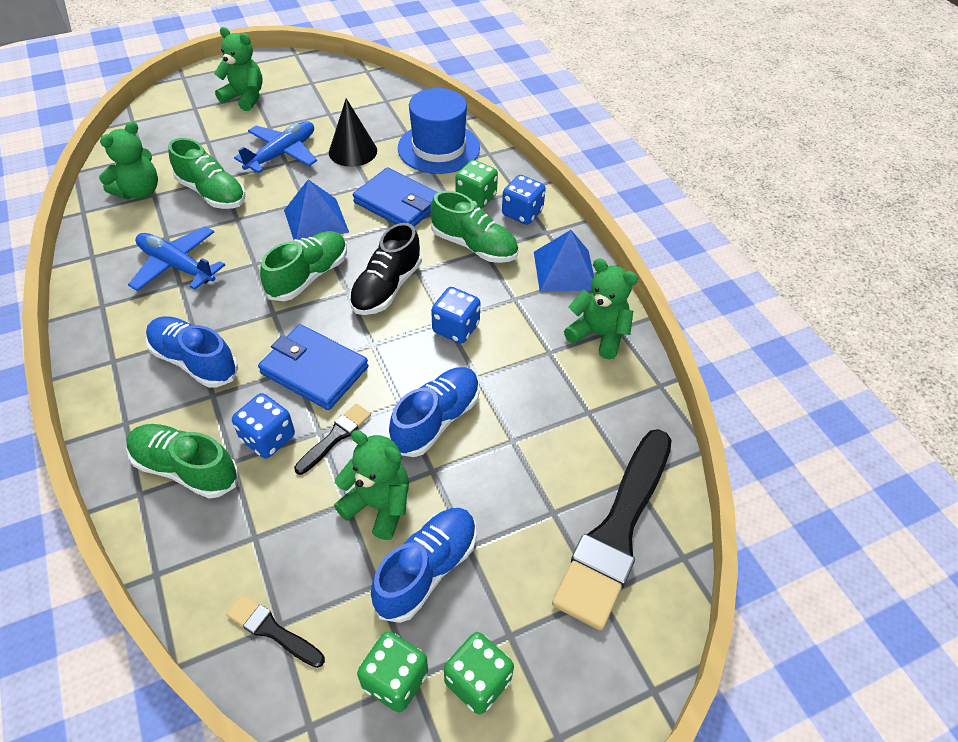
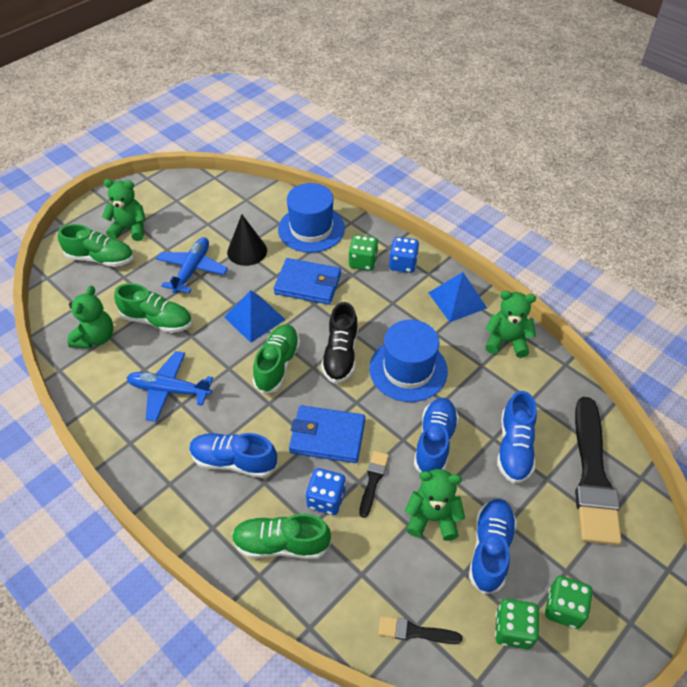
camera: 20 degrees left, 0 degrees up
green shoe [430,191,518,263] -> green shoe moved to [58,224,134,267]
blue dice [431,287,480,344] -> blue hat [369,320,448,402]
none -> blue shoe [497,391,537,484]

